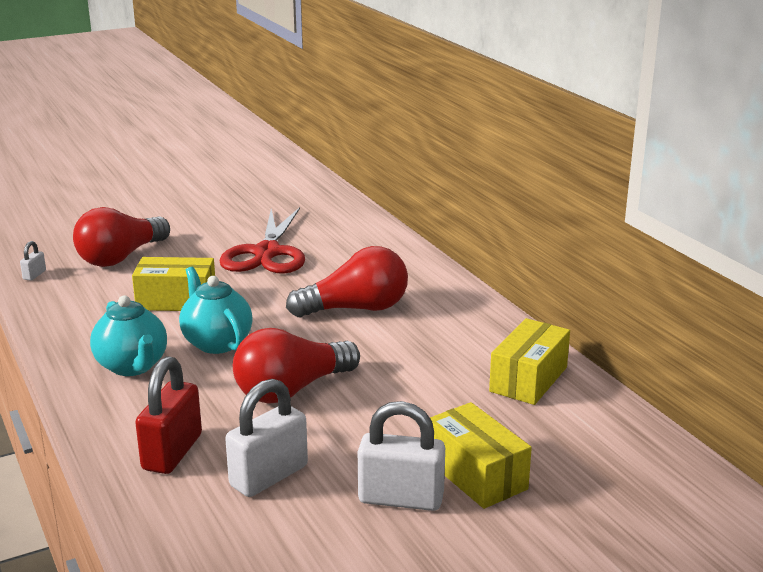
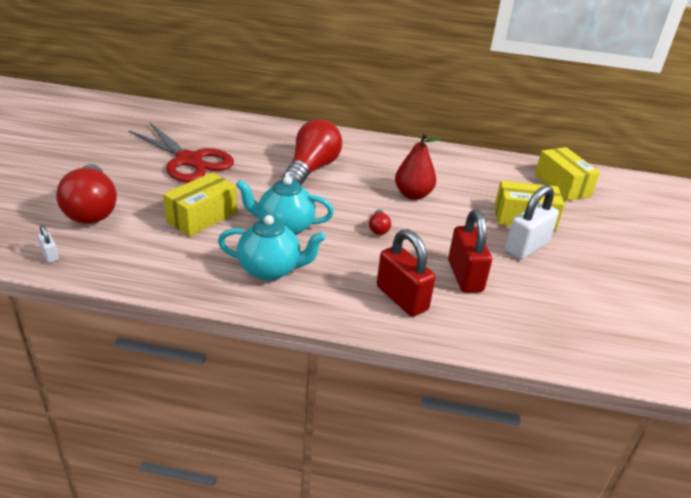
camera: 55 degrees left, 10 degrees up
white padlock [225,379,308,497] -> red padlock [448,210,492,293]
red light bulb [233,328,360,404] -> red light bulb [369,209,391,235], size x0.42
yellow box [489,318,570,405] -> yellow box moved to [535,147,600,201]
none -> red pear [395,133,441,200]

